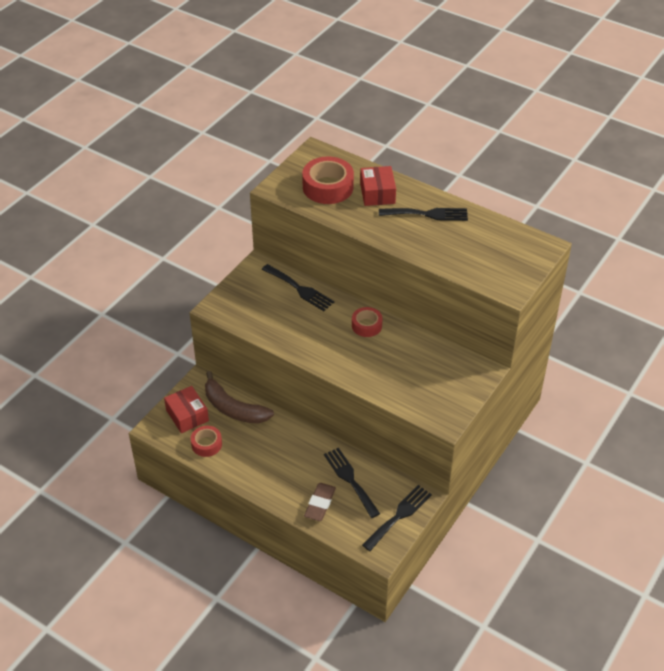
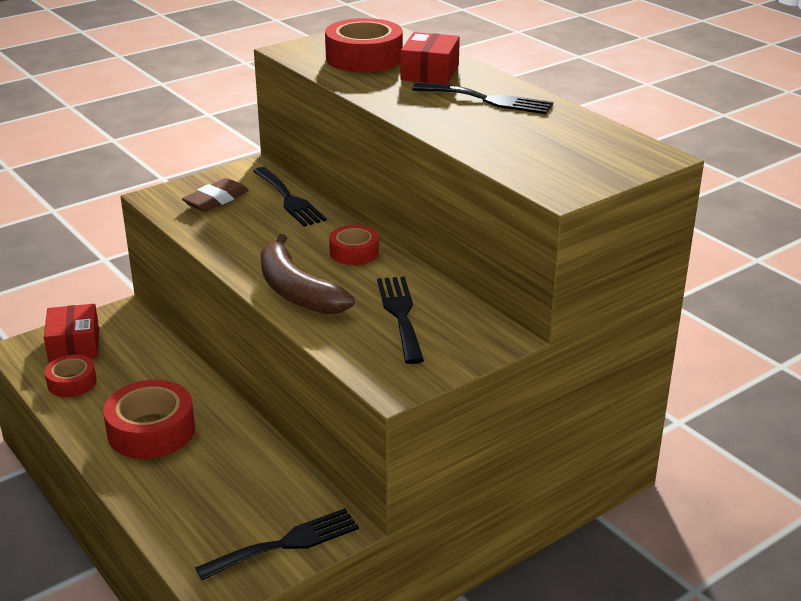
camera: 20 degrees right, 15 degrees down
brown banana [205,371,274,424] -> brown banana moved to [260,234,355,314]
brown eraser [304,483,336,521] -> brown eraser moved to [182,178,249,212]
black fork [324,448,380,518] -> black fork moved to [377,276,424,364]
none -> red tape [103,380,195,459]

